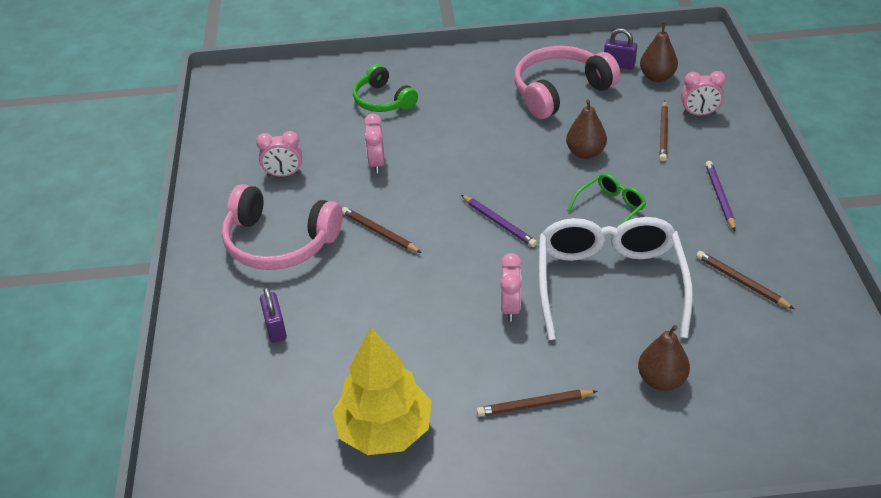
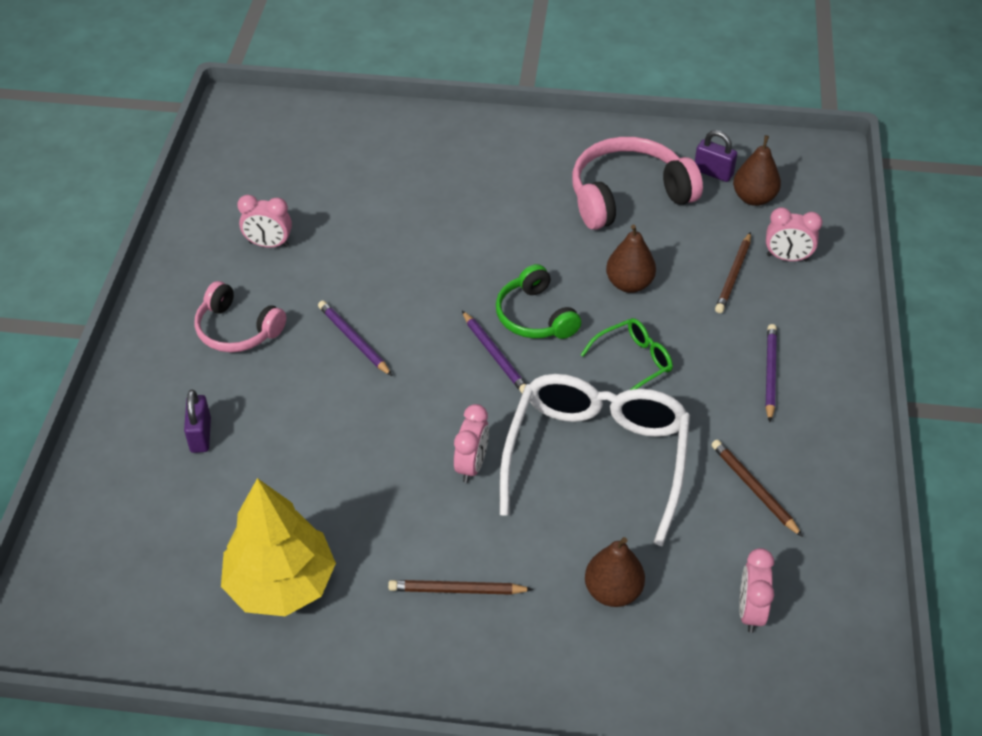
camera: 10 degrees right, 5 degrees up
pink headphones [222,184,342,270] -> pink headphones [195,281,286,352], size x0.64
brown pencil [342,207,422,253] -> purple pencil [318,300,392,376]
green headphones [353,64,418,112] -> green headphones moved to [496,264,581,339]
pink clock [364,114,385,173] -> pink clock moved to [739,548,774,633]

